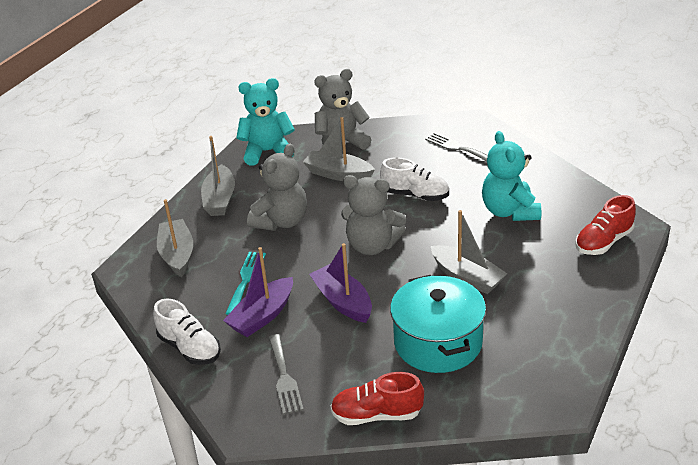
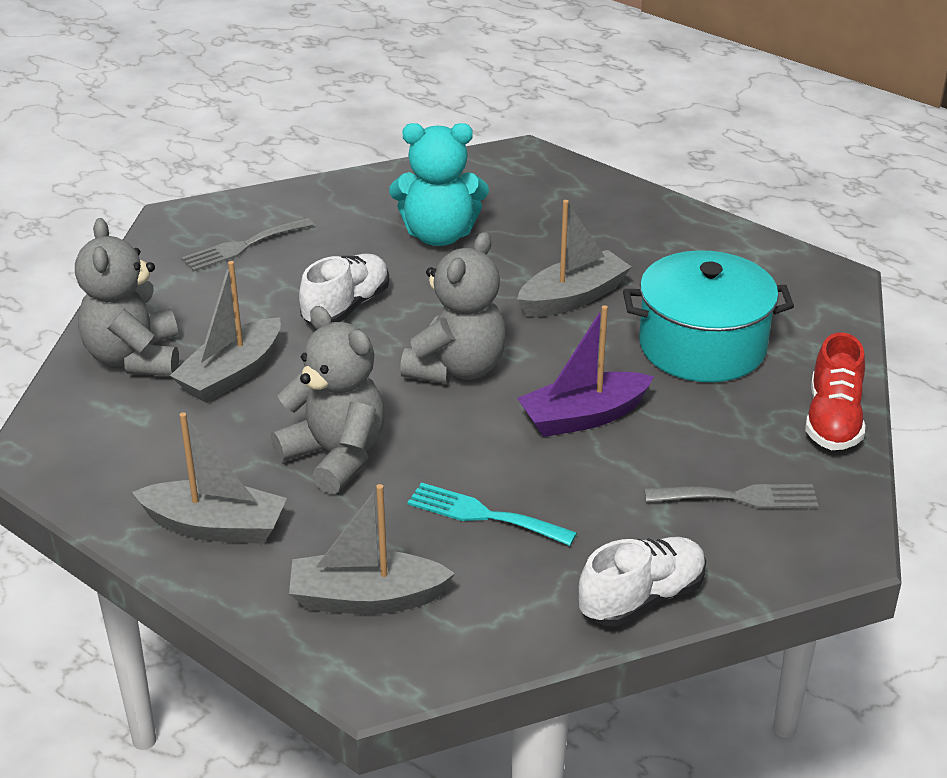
camera: 80 degrees left, 0 degrees up
purple boat [223,247,293,337] -> none
turquoise teddy bear [236,78,295,166] -> none
red shoe [575,195,636,255] -> none

